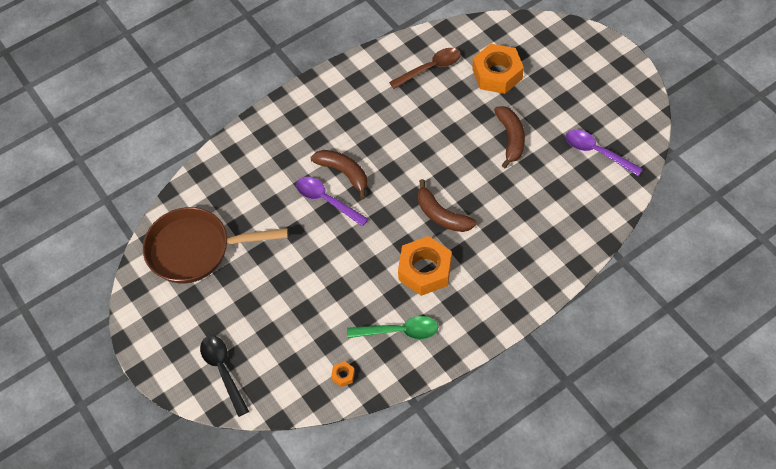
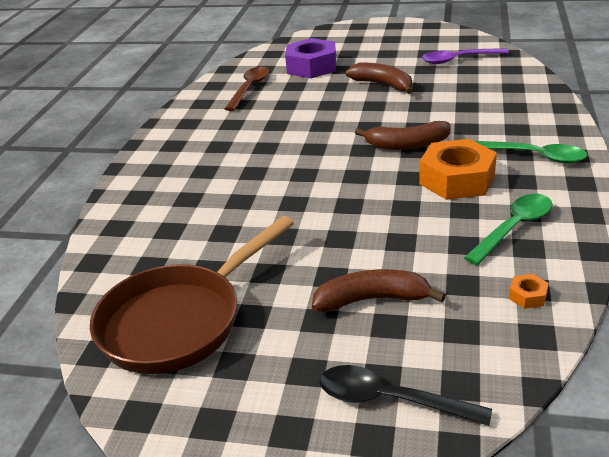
camera: 45 degrees left, 25 degrees down
purple spoon [296,177,368,227] -> none
brown banana [311,150,367,199] -> brown banana moved to [312,269,446,312]
orange nut [472,44,524,94] -> purple nut [285,38,336,78]
none -> green spoon [474,141,587,164]

